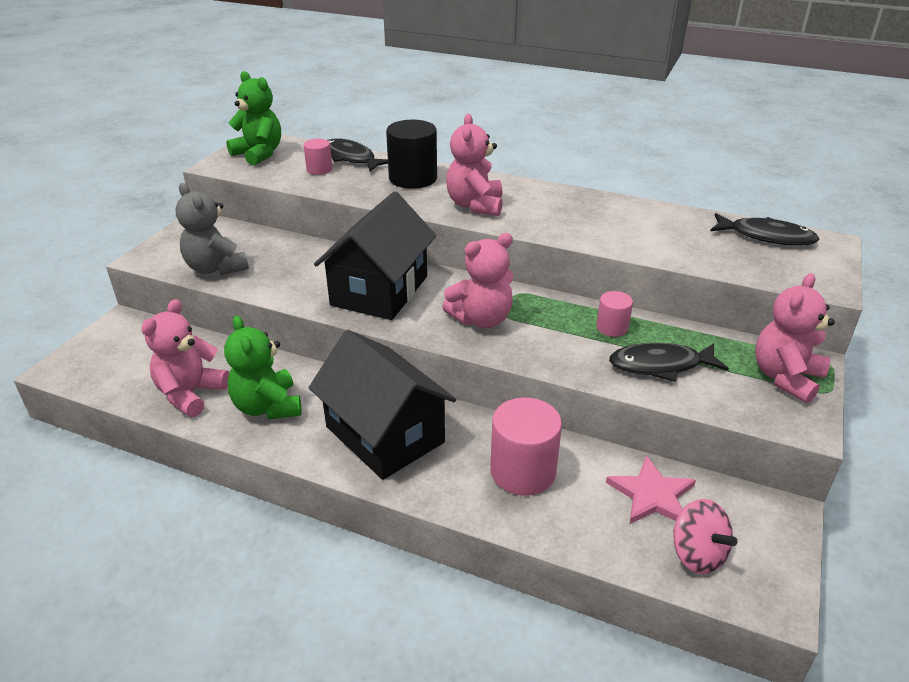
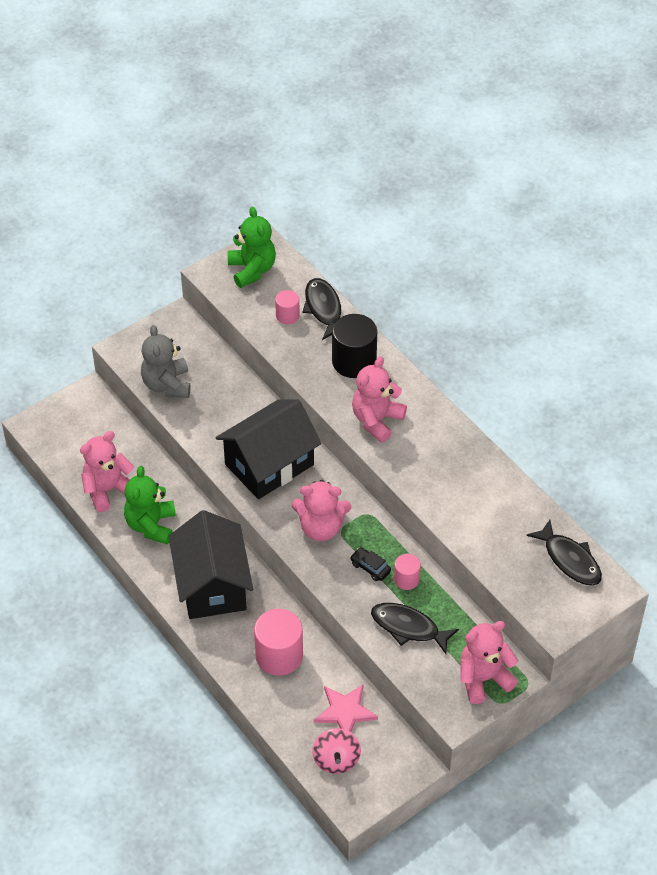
camera: 30 degrees right, 15 degrees up
none -> black car [350,547,391,581]

